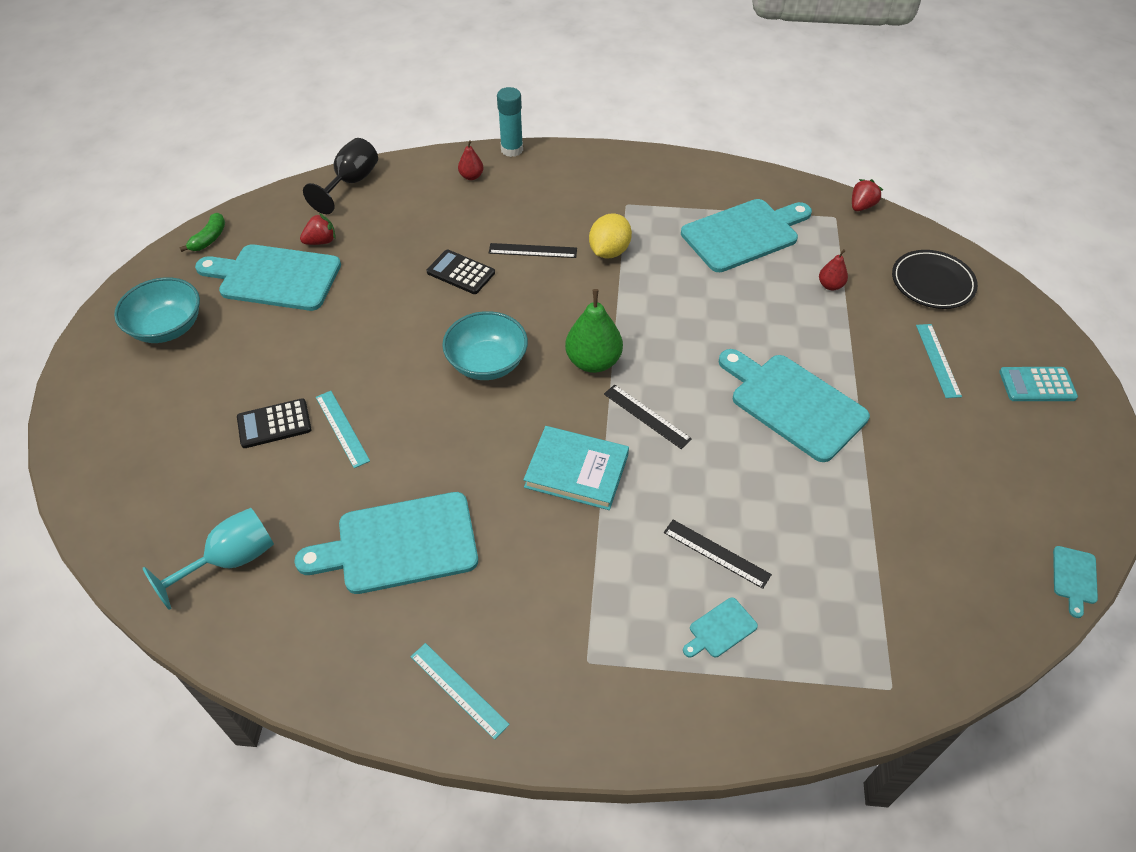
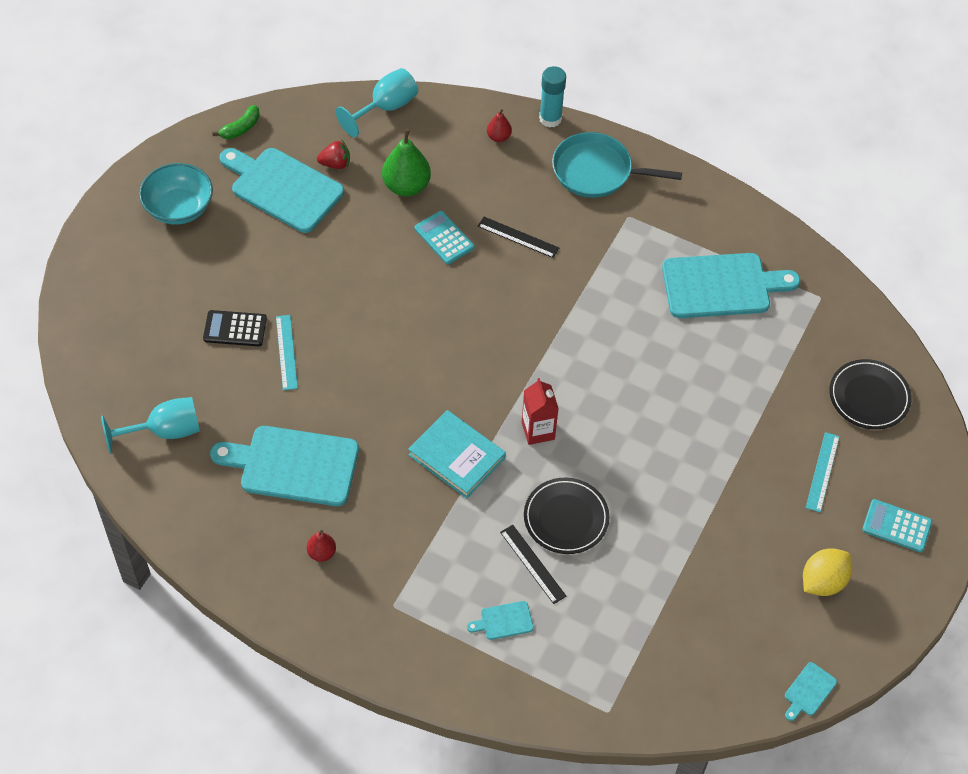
camera: 20 degrees right, 5 degrees up
black goblet [303,138,378,214] -> turquoise goblet [336,68,418,137]
turquoise ruler [411,643,510,740] -> none
black calculator [427,250,495,294] -> turquoise calculator [415,211,474,264]
turquoise bowl [442,311,528,380] -> none
green pear [565,289,623,373] -> green pear moved to [382,129,431,196]
yellow lemon [589,214,632,258] -> yellow lemon moved to [803,549,852,596]
black ruler [604,385,692,449] -> red carton [522,378,559,445]
turquoise cutting board [719,349,870,462] -> none
red pear [819,249,848,290] -> red pear moved to [307,530,336,562]
red strawberry [852,179,883,211] -> none
none -> black plate [524,478,609,554]
none -> turquoise pan [552,132,682,198]

